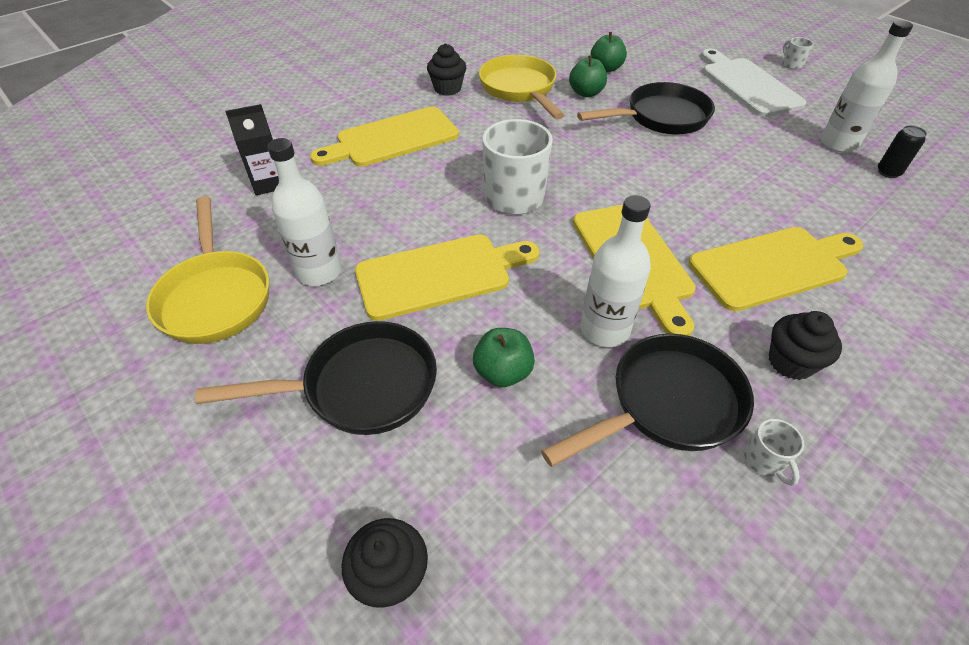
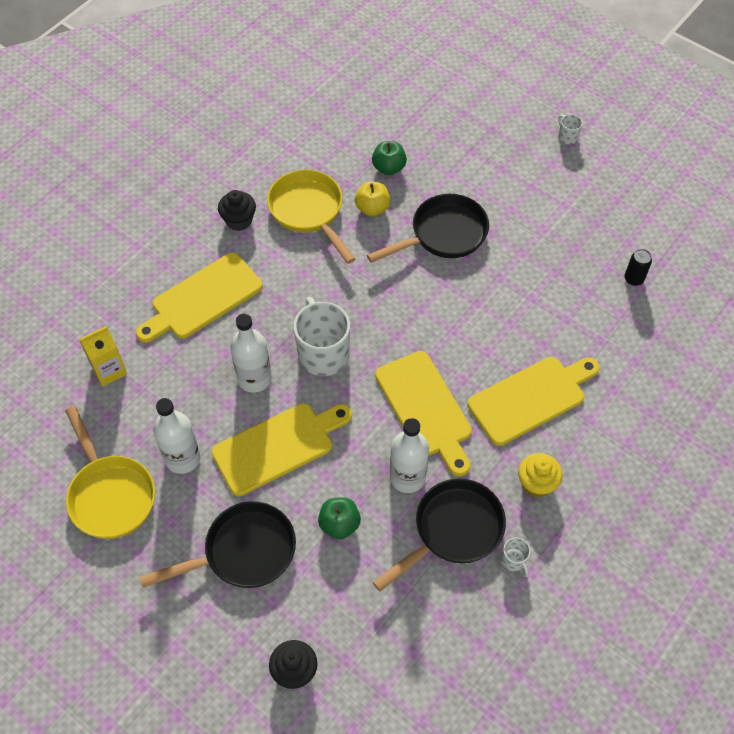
camera: 10 degrees left, 10 degrees up
black carton [225,104,279,195] -> yellow carton [79,326,127,386]
green apple [569,55,607,97] -> yellow apple [355,182,390,216]
white cutting board [701,49,806,117] -> none
black cupcake [769,311,842,380] -> yellow cupcake [518,453,563,497]
white bottle [821,20,913,153] -> white bottle moved to [230,314,272,393]

